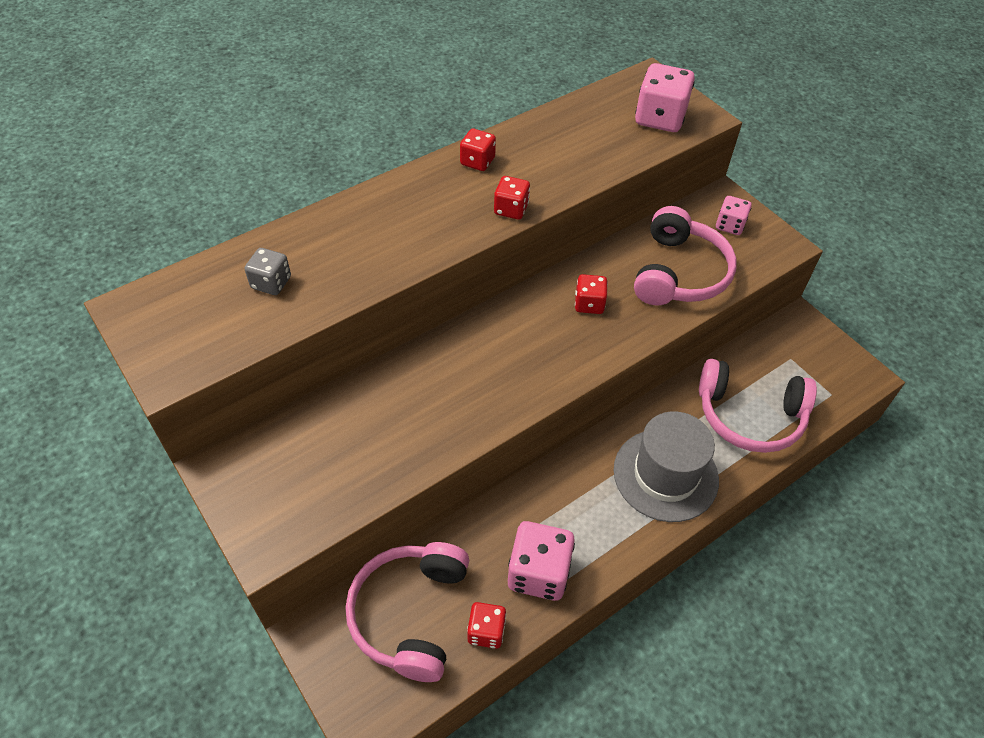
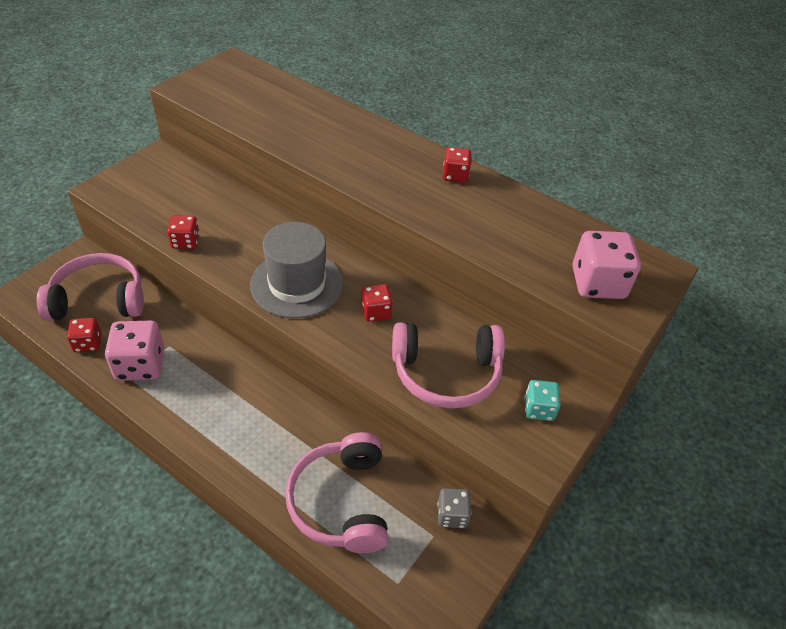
camera: 70 degrees right, 5 degrees down
grey dice [245,248,291,295] -> grey dice moved to [437,488,472,528]
red dice [494,176,530,220] -> red dice moved to [167,215,200,249]
grey hat [614,411,719,522] -> grey hat moved to [250,222,343,319]
pink dice [716,196,752,235] -> turquoise dice [524,380,561,421]

